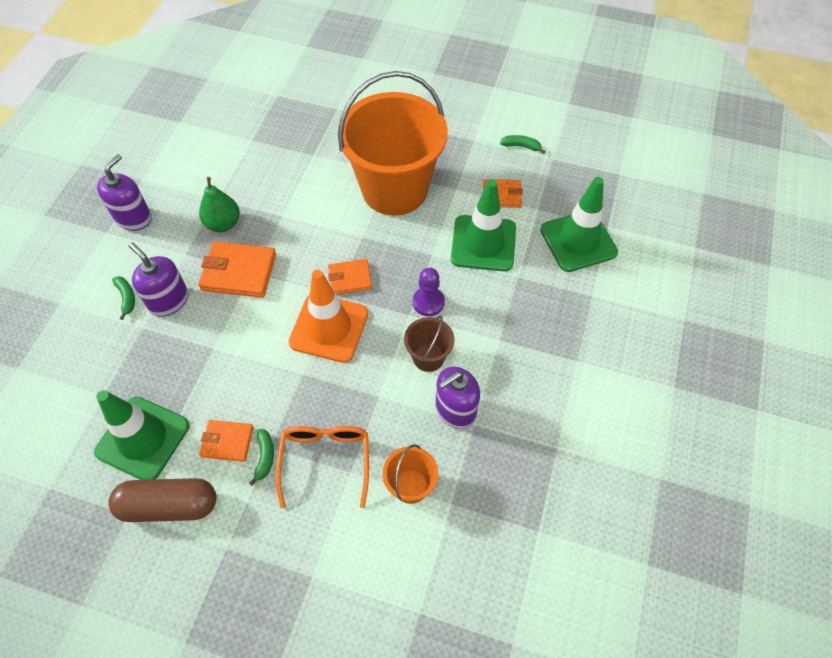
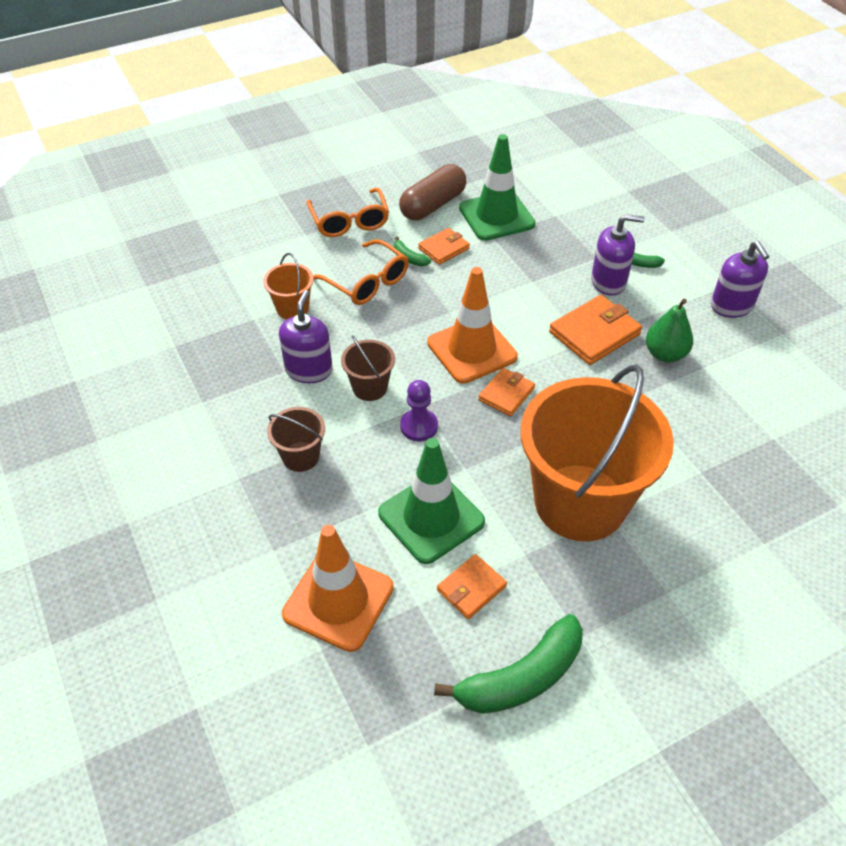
camera: 135 degrees right, 10 degrees down
green banana [500,135,545,154] -> green banana [434,614,583,714], size x2.23
green traffic cone [540,177,618,272] -> orange traffic cone [282,525,394,652]
none -> brown bucket [267,407,325,472]
none -> orange glasses [306,188,389,237]

